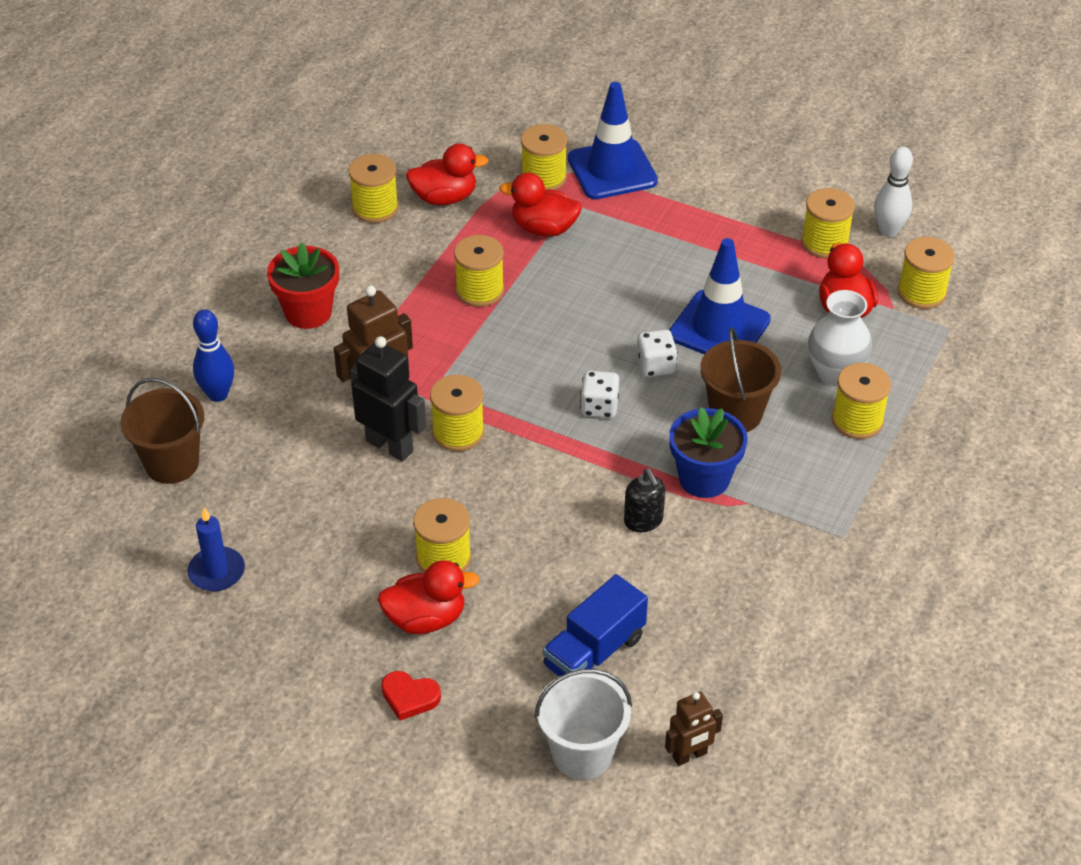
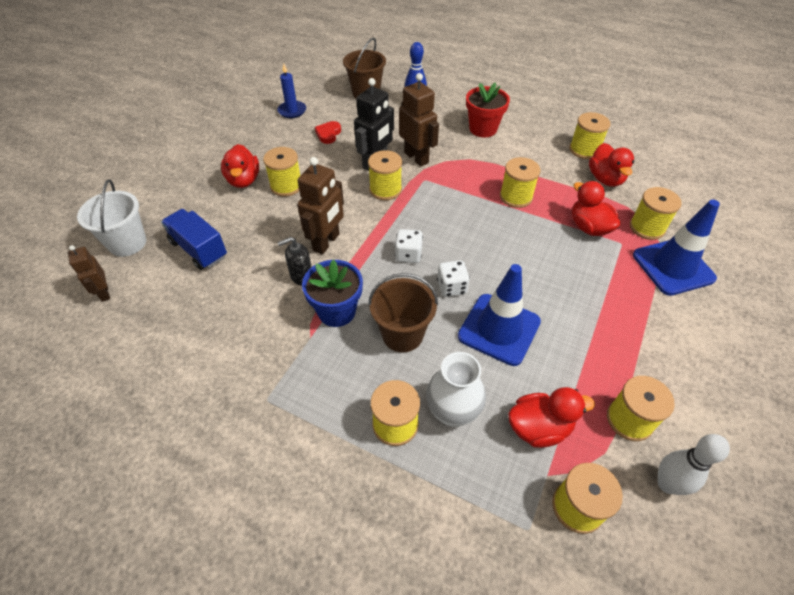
camera: 90 degrees right, 5 degrees up
red heart [381,671,441,721] -> red heart moved to [315,121,341,144]
red duck [499,173,582,237] -> red duck turned 45 degrees counterclockwise [572,181,621,236]
none -> brown robot [297,157,344,254]

